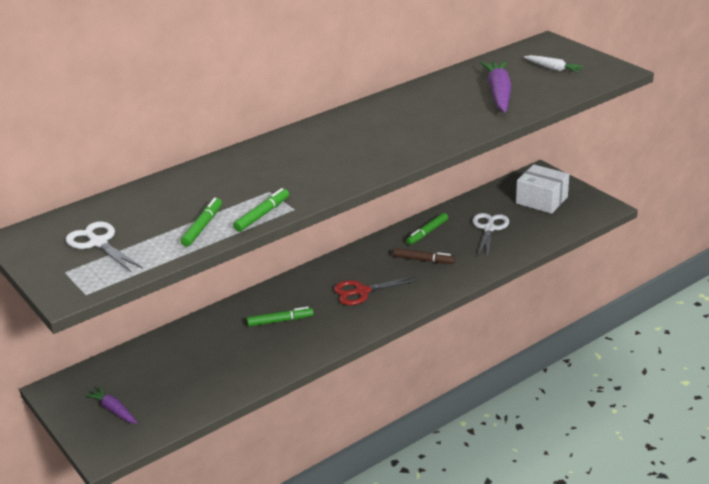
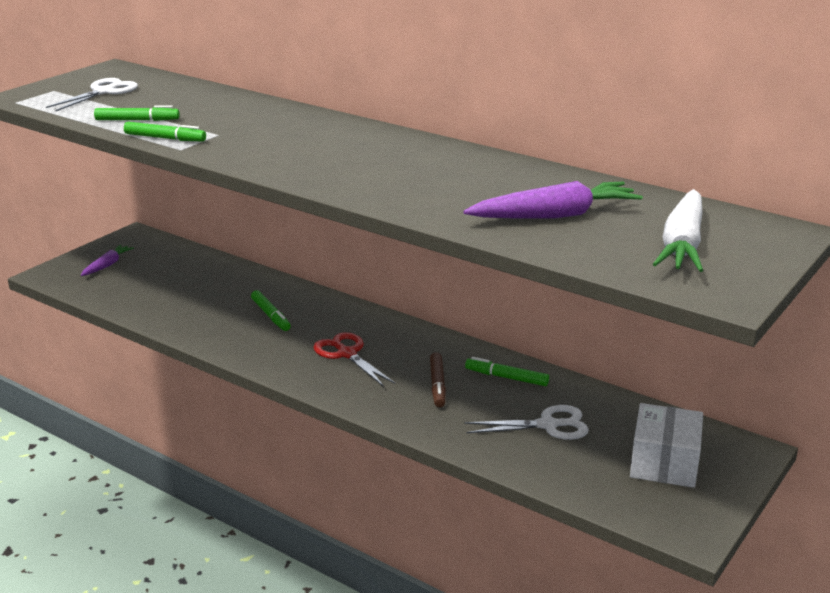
camera: 70 degrees right, 5 degrees down
white carrot [524,55,584,73] -> white carrot [653,189,703,272], size x1.75

